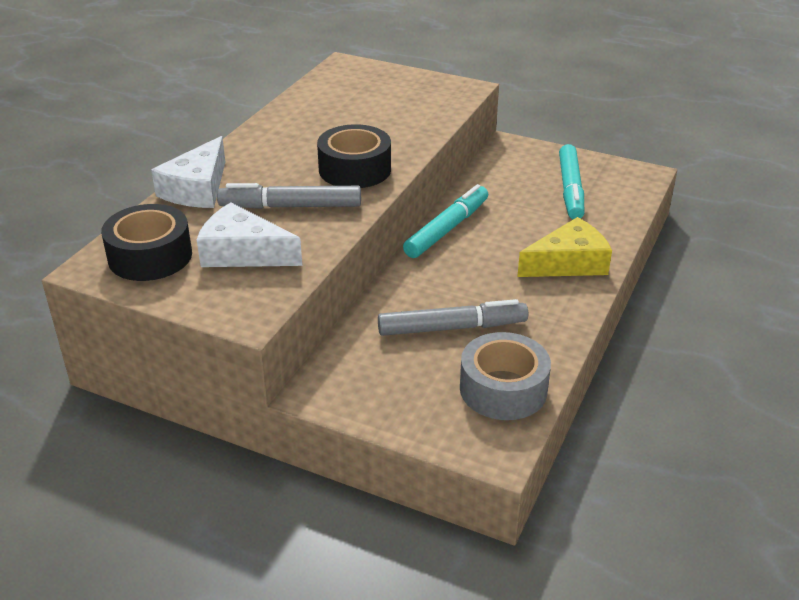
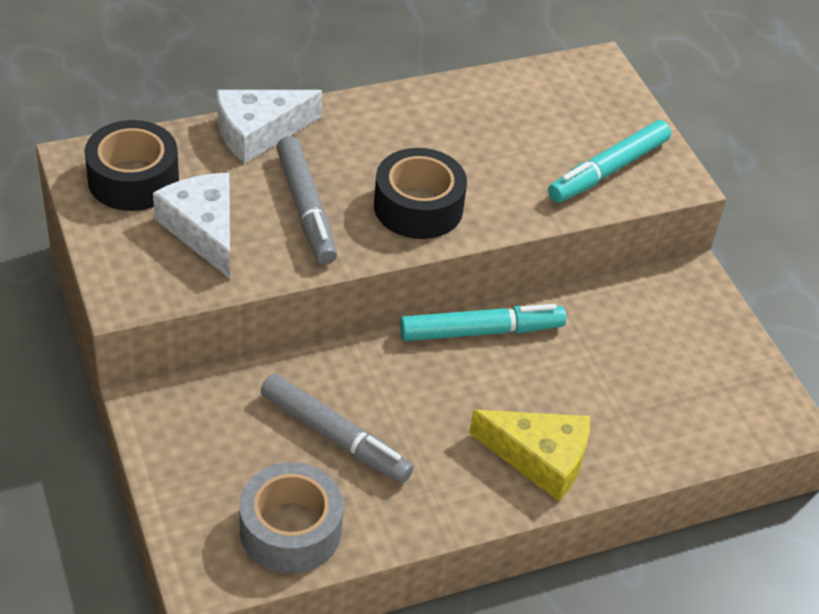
camera: 40 degrees right, 10 degrees up
grey marker [217,183,361,209] -> grey marker turned 150 degrees counterclockwise [276,136,337,265]
turquoise marker [559,144,584,219] -> turquoise marker moved to [548,120,671,203]

